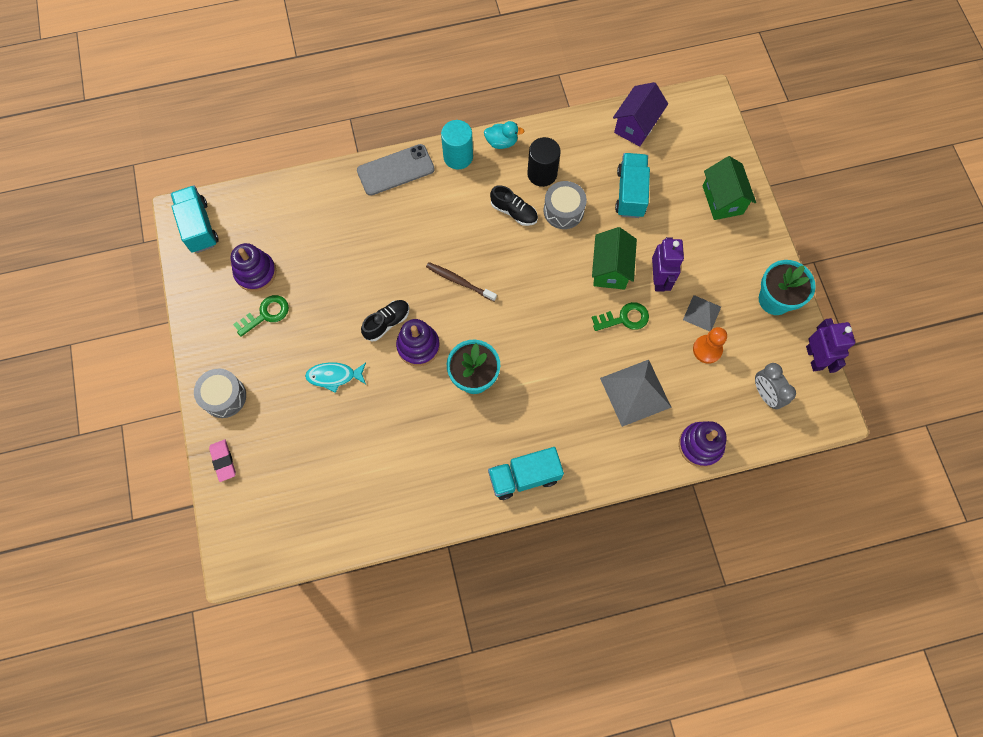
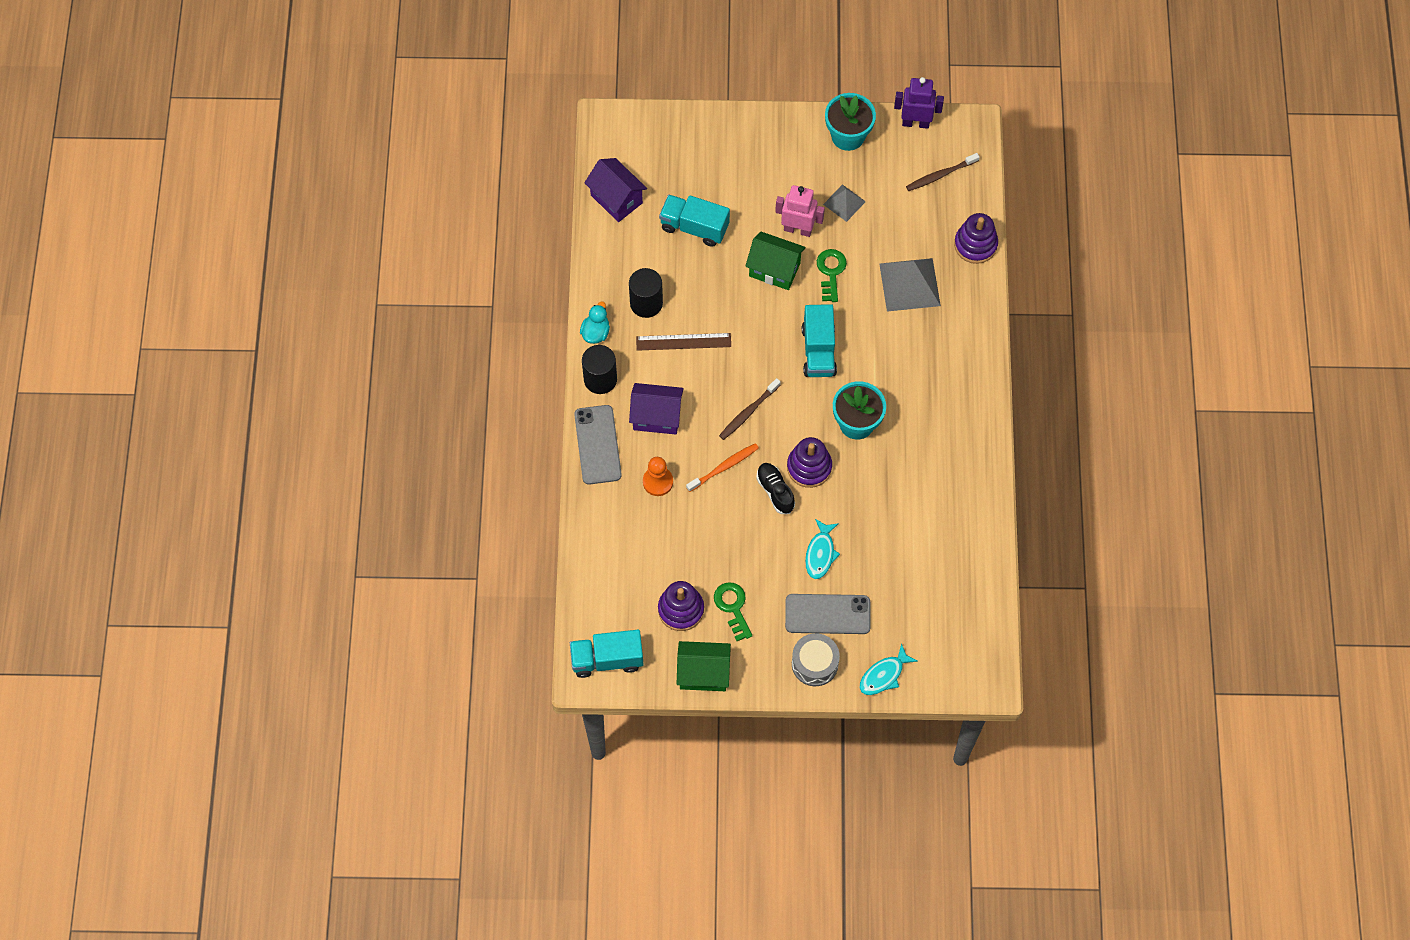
camera: 75 degrees left, 5 degrees down
pink eraser [209,440,236,482] -> turquoise fish [860,643,918,695]
turquoise cylinder [441,120,473,169] -> black cylinder [582,345,617,394]
turquoise truck [488,447,564,500] -> turquoise truck moved to [802,304,837,377]
black shoe [490,185,538,226] -> brown ruler [636,333,731,351]
grey drum [543,181,587,229] -> none
purple robot [652,237,684,291] -> pink robot [775,185,825,237]
orange pawn [693,327,727,364] -> orange pawn moved to [643,457,673,496]
green house [703,156,756,220] -> green house moved to [677,641,731,691]
grey clock [755,363,796,409] -> brown toothbrush [906,153,980,191]
none -> purple house [629,383,684,434]
none -> orange toothbrush [686,443,759,492]
none -> grey phone [785,594,871,634]

